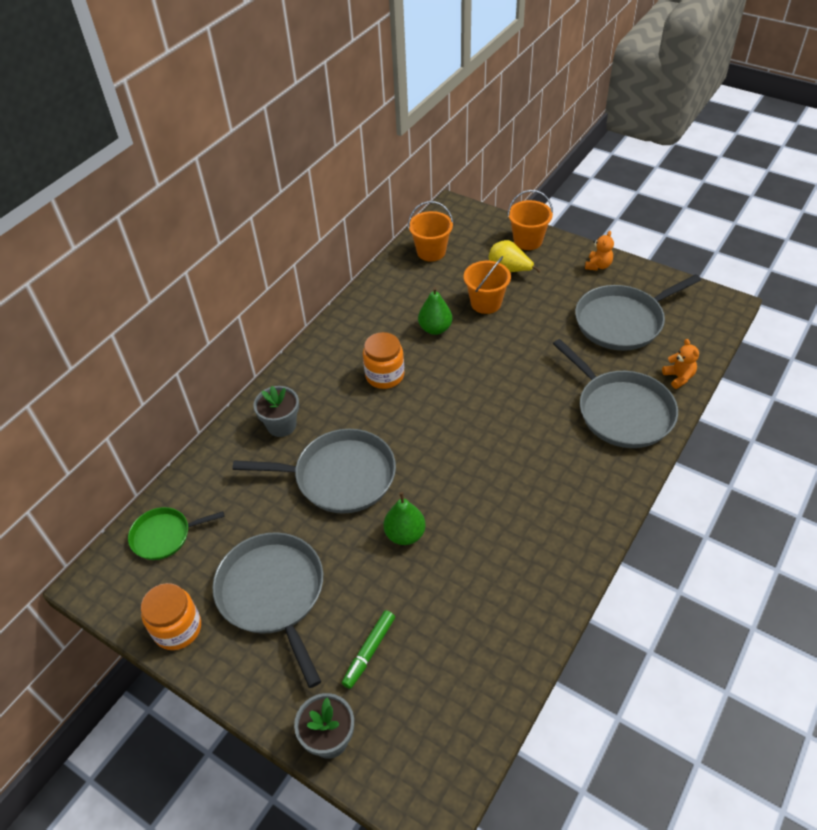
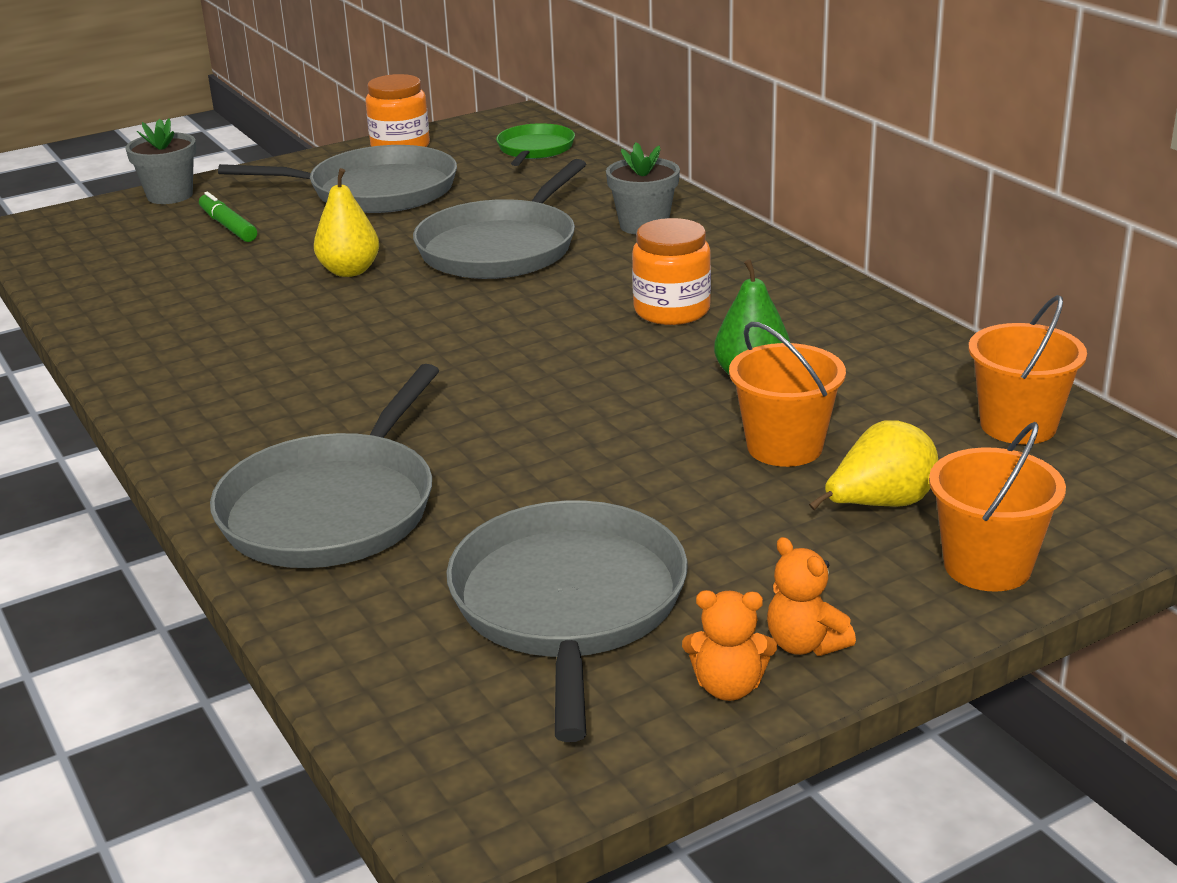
camera: 115 degrees right, 20 degrees down
green pear [384,492,426,545] -> yellow pear [314,168,379,277]
grey pan [553,339,678,448] -> grey pan turned 60 degrees counterclockwise [210,364,440,568]
orange teddy bear [662,339,699,389] -> orange teddy bear moved to [682,590,777,701]

